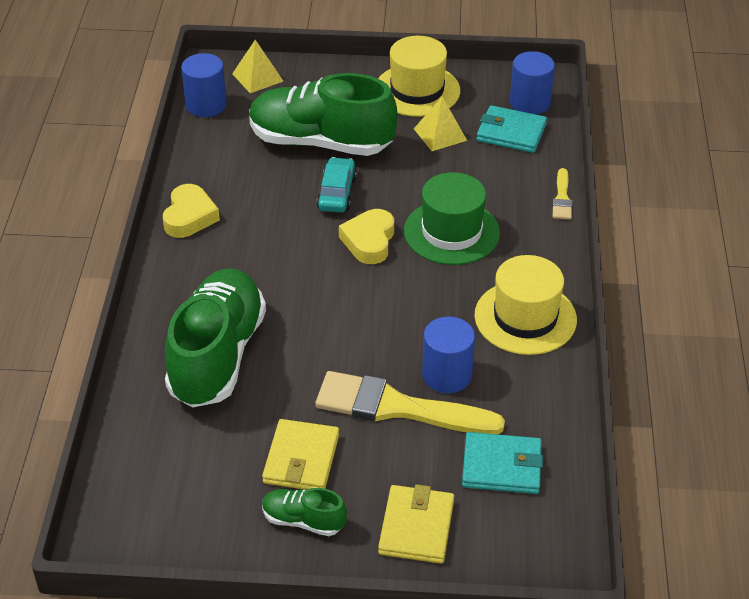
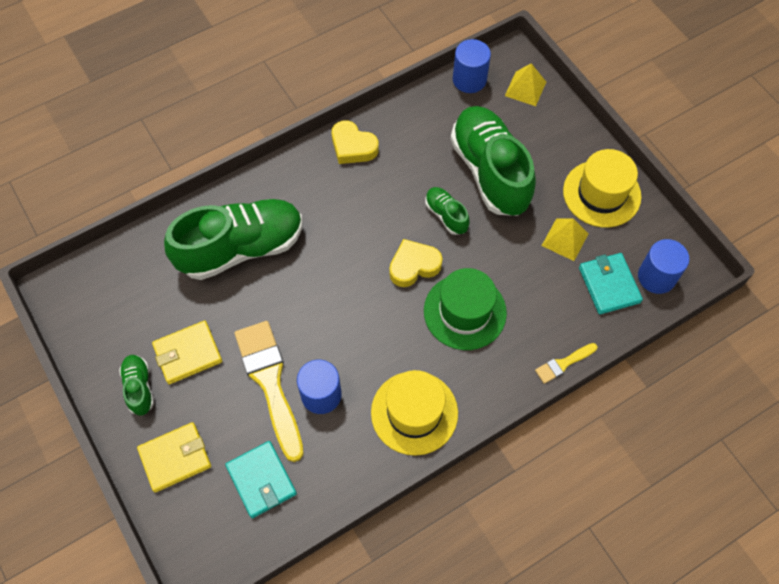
camera: 55 degrees right, 20 degrees up
yellow heart [163,184,220,238] -> yellow heart turned 60 degrees clockwise [332,120,379,164]
turquoise car [317,157,357,213] -> green shoe [425,187,470,235]

